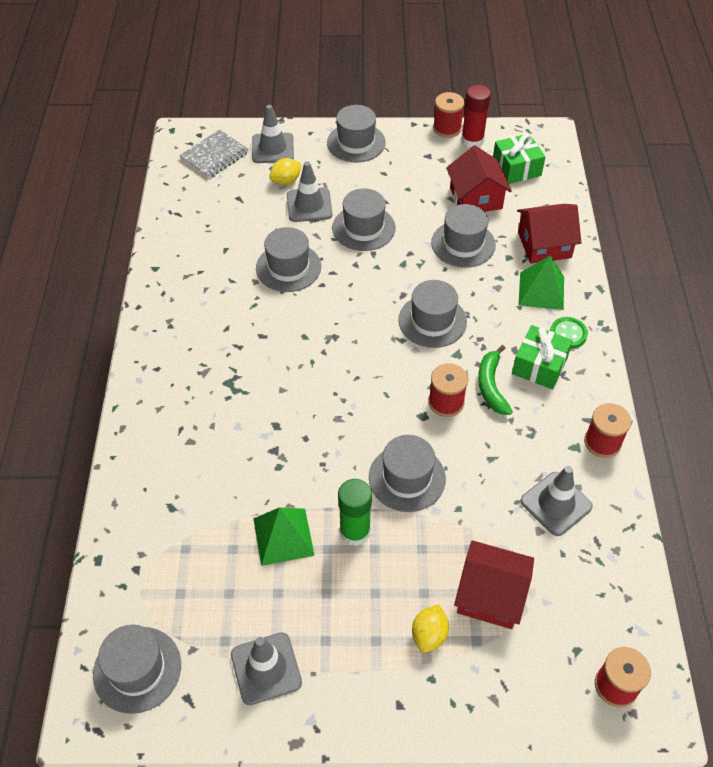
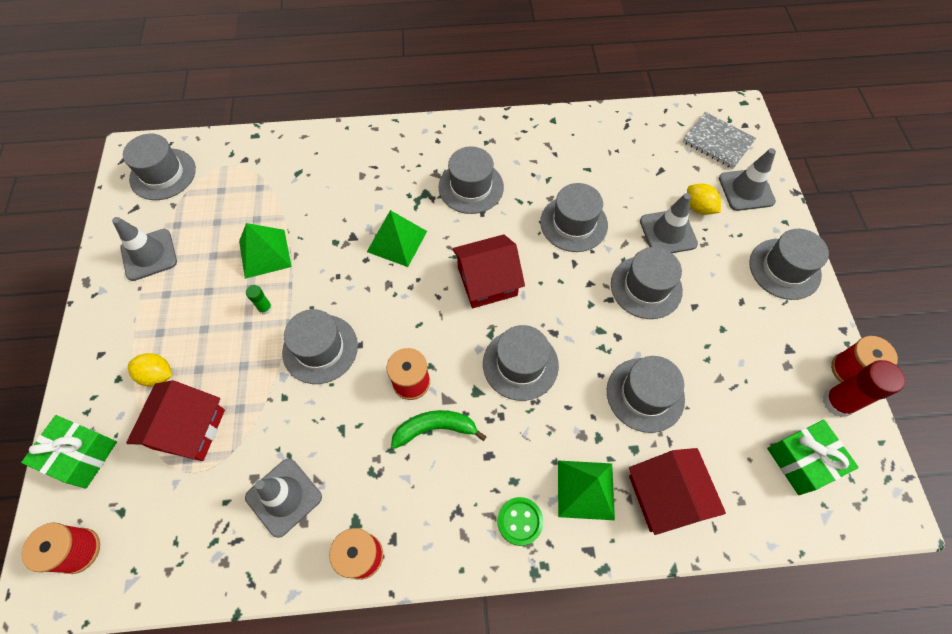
camera: 85 degrees right, 10 degrees up
green glue stick [338,479,372,546] -> green glue stick [246,285,273,315], size x0.50
red house [446,145,512,212] -> red house moved to [452,234,525,308]
green gift [512,325,573,389] -> green gift moved to [21,415,117,489]
none -> green pyramid [367,210,427,267]
none -> grey hat [438,147,504,214]

